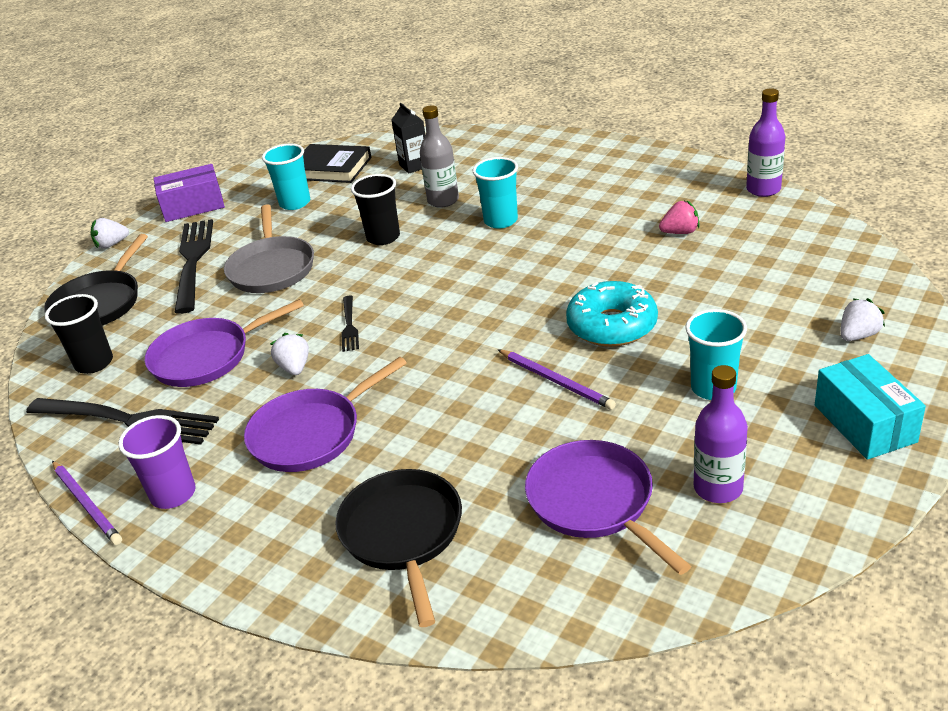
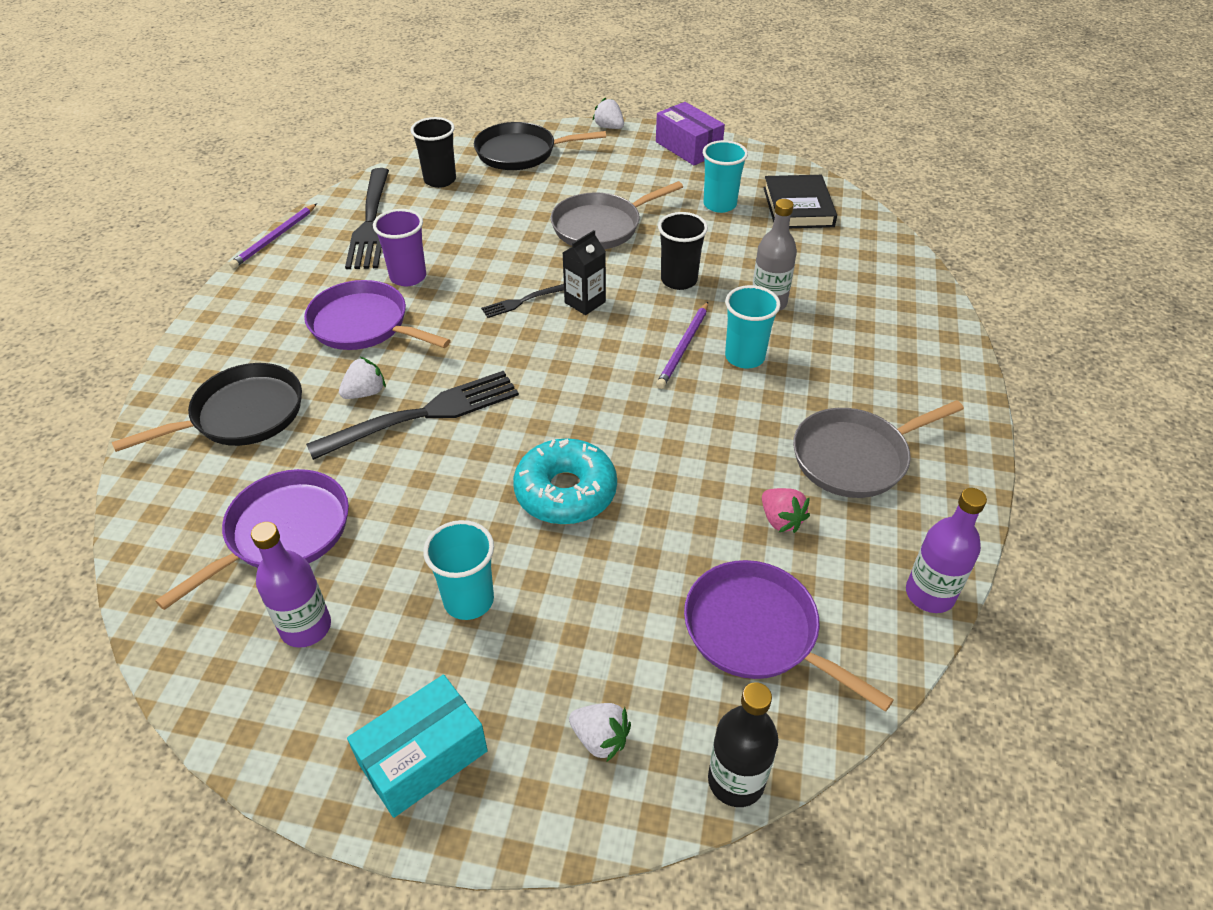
camera: 65 degrees right, 10 degrees up
purple cup [118,415,196,509] -> purple cup moved to [373,209,426,286]
purple pan [145,299,304,387] -> purple pan moved to [684,560,894,712]
black fork [175,219,213,314] -> black fork moved to [306,371,519,460]
white strawberry [270,333,309,375] -> white strawberry moved to [339,357,386,399]
black carton [392,103,426,174] -> black carton moved to [563,230,606,315]
purple pencil [498,349,616,410] -> purple pencil moved to [656,302,708,389]
none -> black bottle [708,682,778,807]
none -> grey pan [793,400,964,498]

